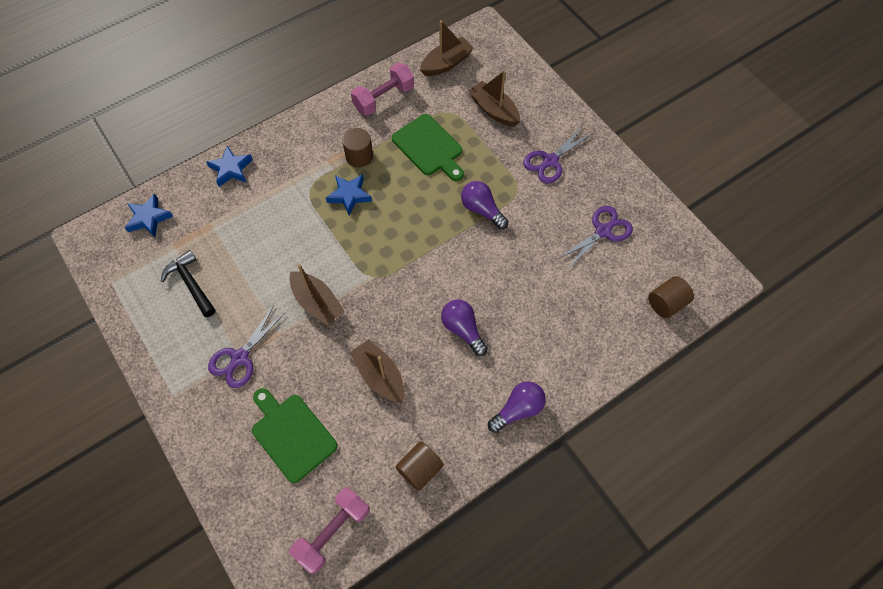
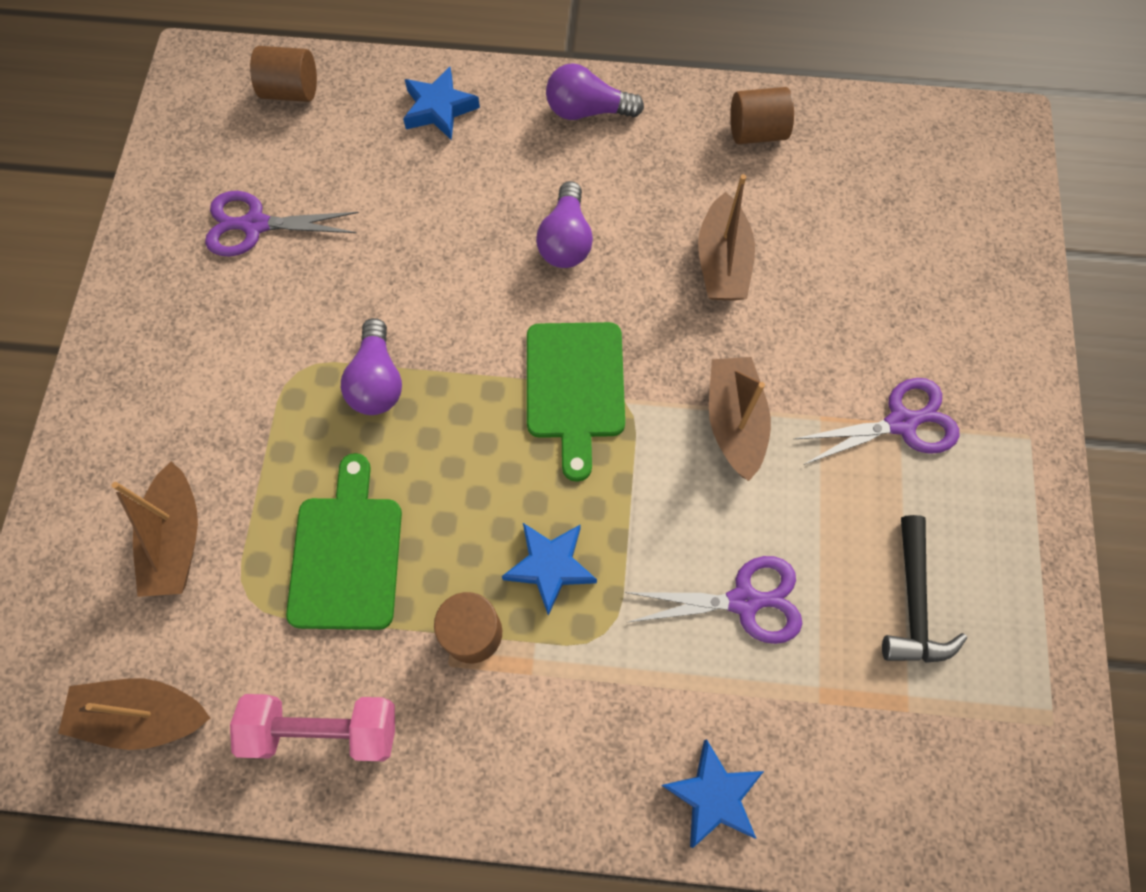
camera: 140 degrees left, 5 degrees up
blue star [125,194,173,237] -> blue star moved to [403,67,480,140]
green cutting board [252,388,338,483] -> green cutting board moved to [527,322,625,482]
pink dumbbell [289,487,370,574] -> none
purple scissors [523,126,593,183] -> purple scissors moved to [624,556,802,644]

